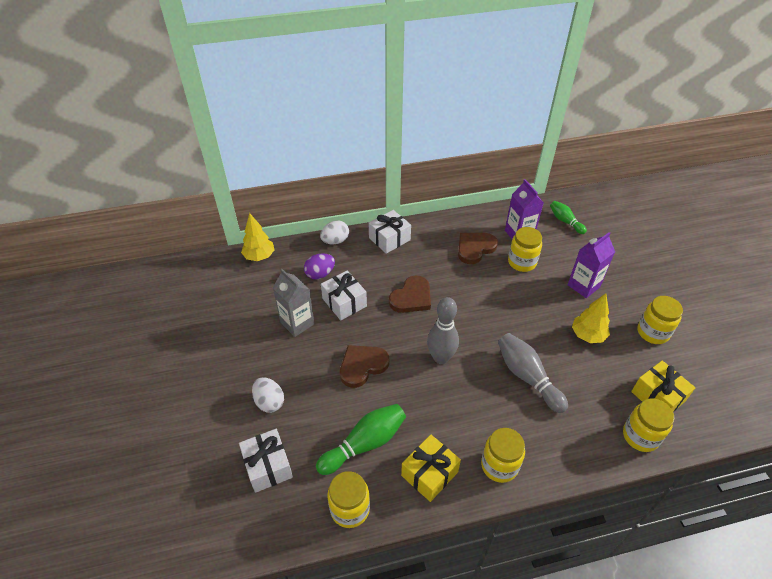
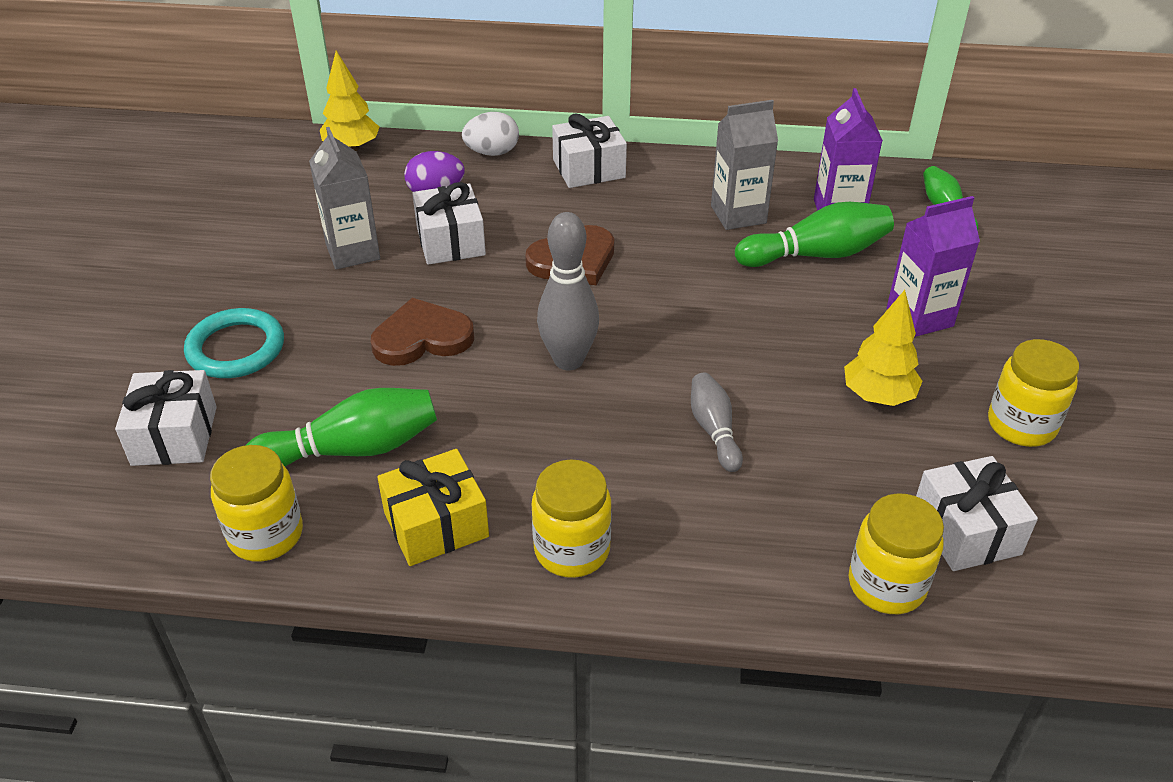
camera: 20 degrees right, 5 degrees down
white egg [252,377,284,413] -> turquoise ring [184,308,284,378]
brown heart [458,233,498,264] -> grey carton [711,100,778,230]
grey bowling pin [498,333,568,413] -> grey bowling pin [691,373,743,472], size x0.62
yellow jar [508,227,542,272] -> green bowling pin [735,202,894,267]
yellow gift [631,361,695,412] -> white gift [916,456,1038,571]

